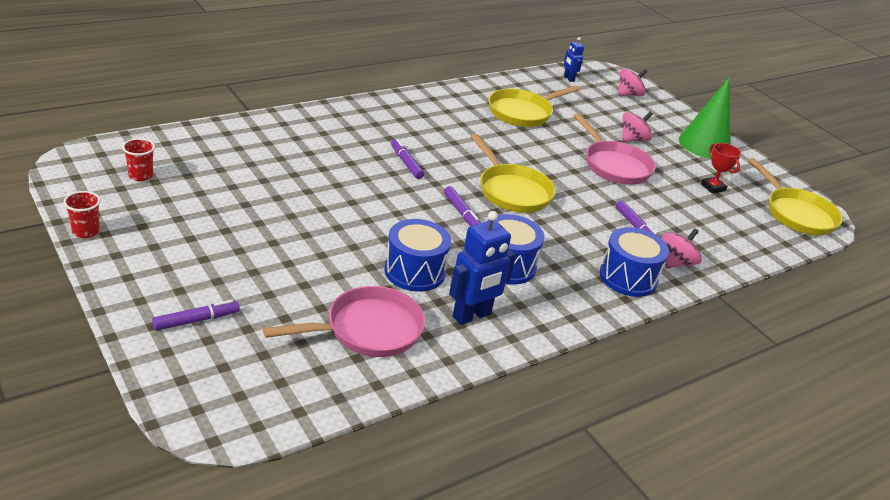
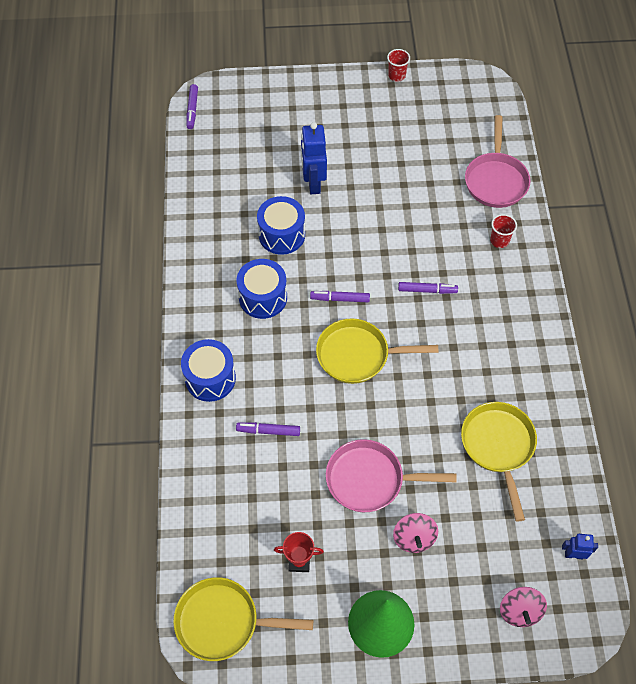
camera: 125 degrees right, 25 degrees up
red cup [122,138,155,181] -> red cup moved to [490,214,517,248]
purple marker [152,300,240,331] -> purple marker moved to [186,84,198,129]
pink pan [263,286,425,357] -> pink pan moved to [465,115,530,208]
blue robot [449,211,516,325] -> blue robot moved to [301,122,327,194]
pink spinning top [662,229,702,269] -> none

